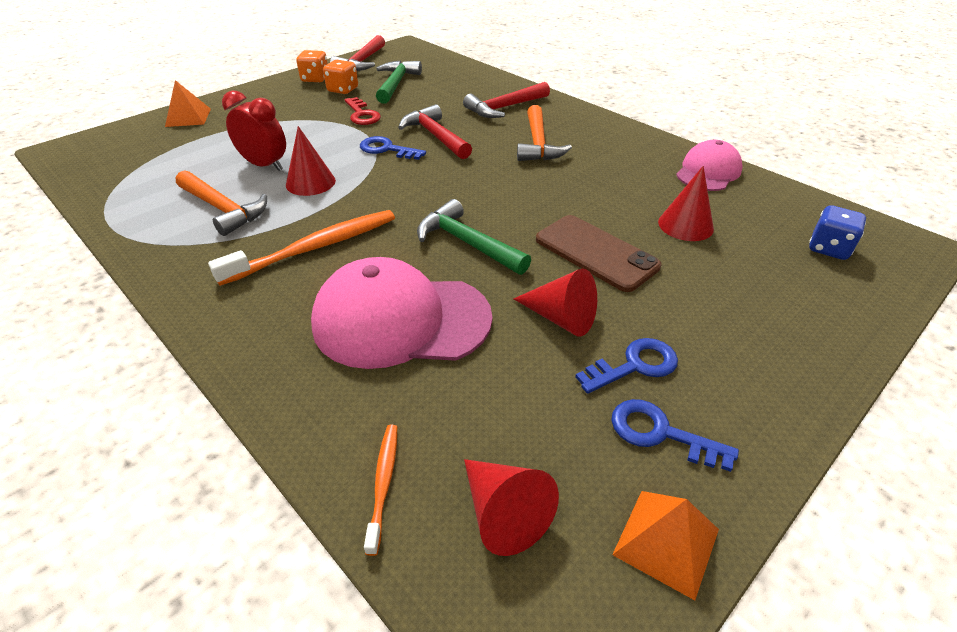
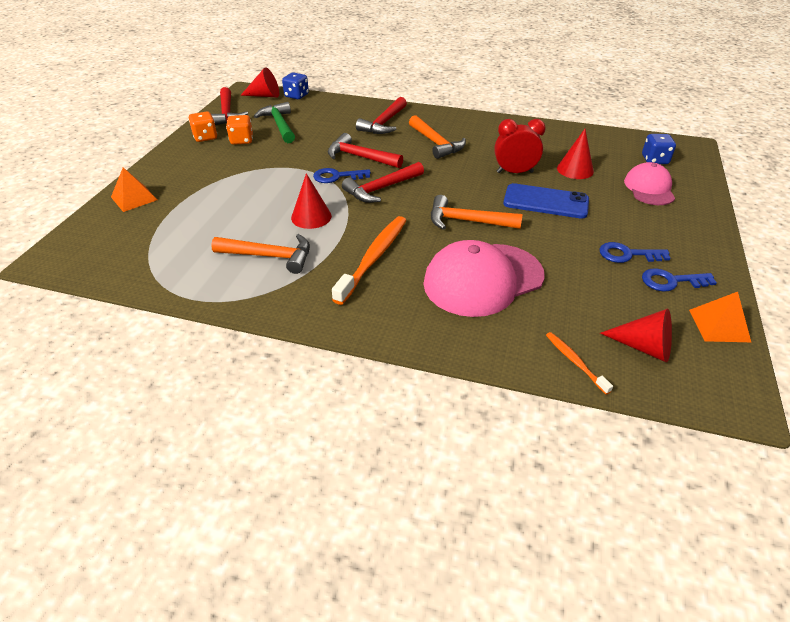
camera: 30 degrees left, 0 degrees up
red clock [222,90,286,171] -> red clock moved to [494,119,546,173]
red key [345,97,381,125] -> none
green hammer [417,199,531,275] -> orange hammer [431,195,523,230]
red cone [514,268,597,337] -> red cone moved to [240,67,279,98]
brown phone [536,215,661,292] -> blue phone [503,183,589,219]
blue key [575,338,678,394] -> blue key turned 120 degrees counterclockwise [600,242,671,263]
pink cap [676,140,743,191] -> pink cap moved to [624,162,675,205]
none -> blue dice [282,72,309,99]
none -> red hammer [342,162,424,203]

